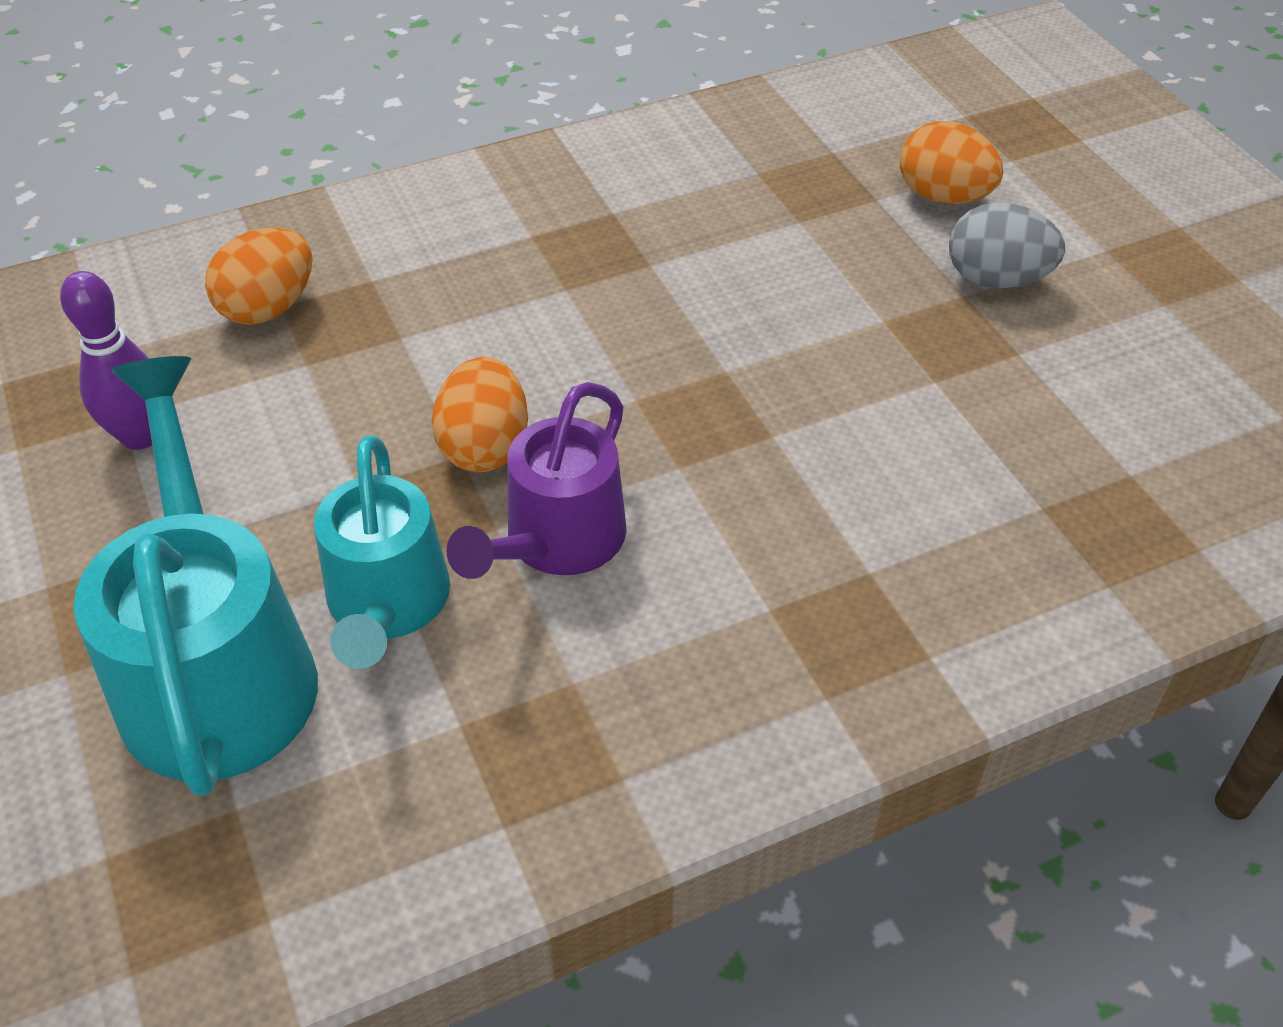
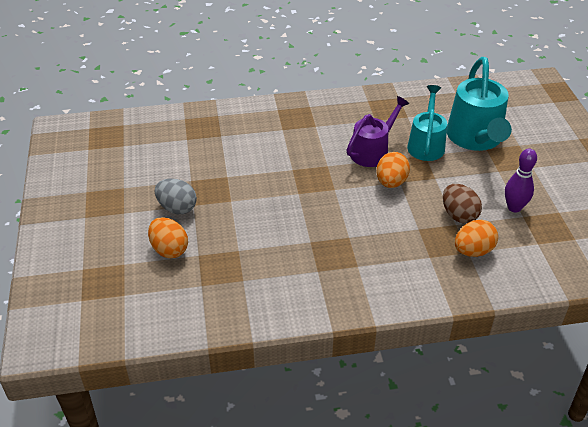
camera: 165 degrees left, 5 degrees down
none -> brown egg [443,184,482,223]

